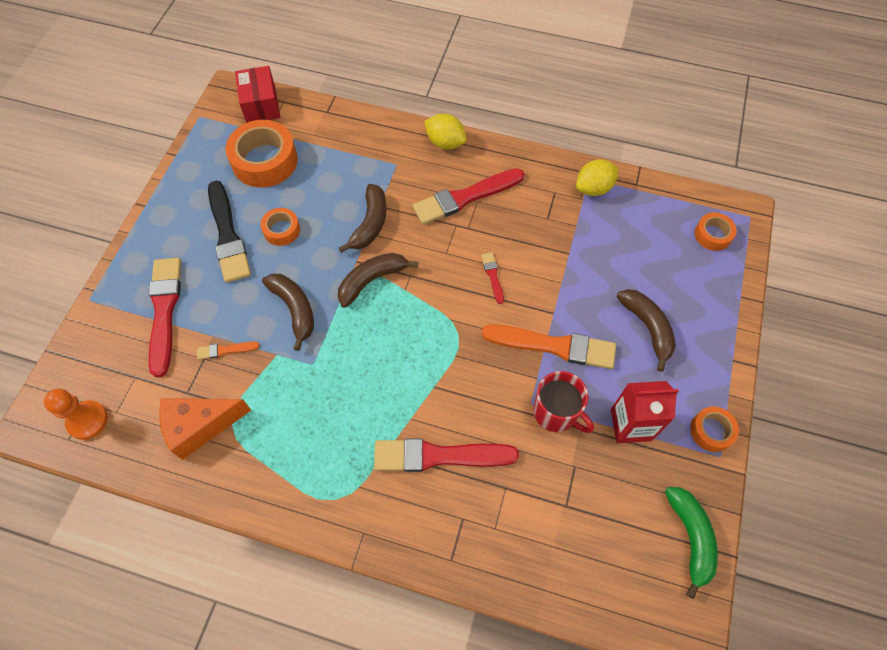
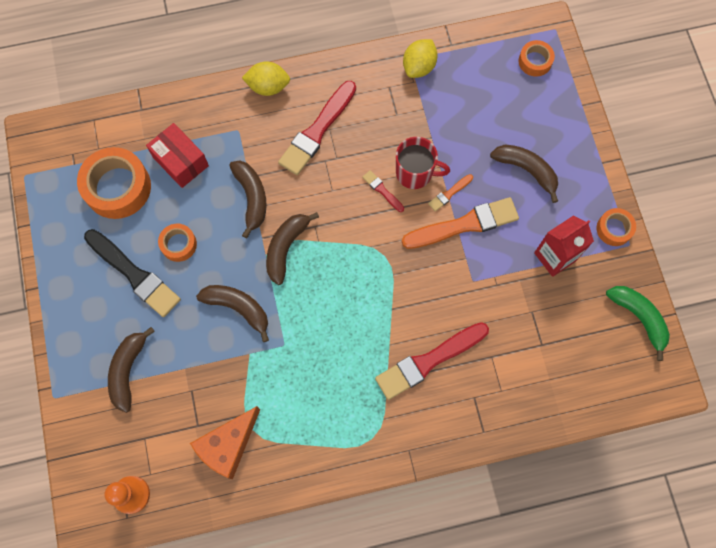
camera: 30 degrees left, 10 degrees up
red brush [149,258,181,378] -> brown banana [108,327,155,413]
orange brush [197,341,260,360] -> orange brush moved to [428,174,473,212]
red box [235,66,280,123] -> red box moved to [146,123,209,188]
red mug [534,371,594,433] -> red mug moved to [396,137,450,189]

